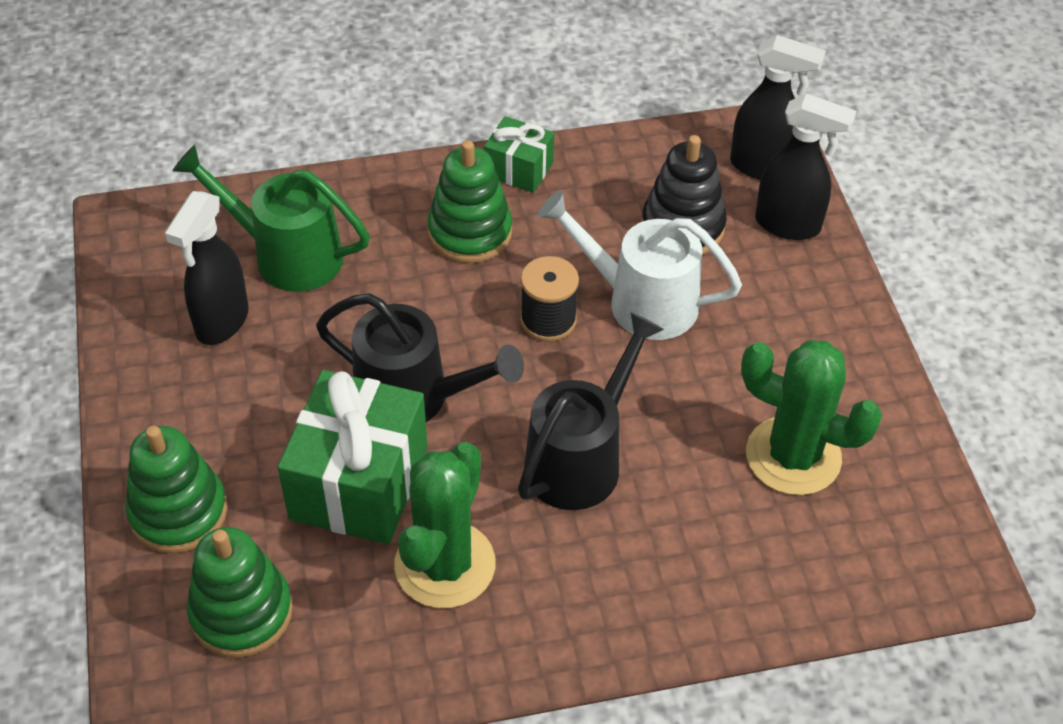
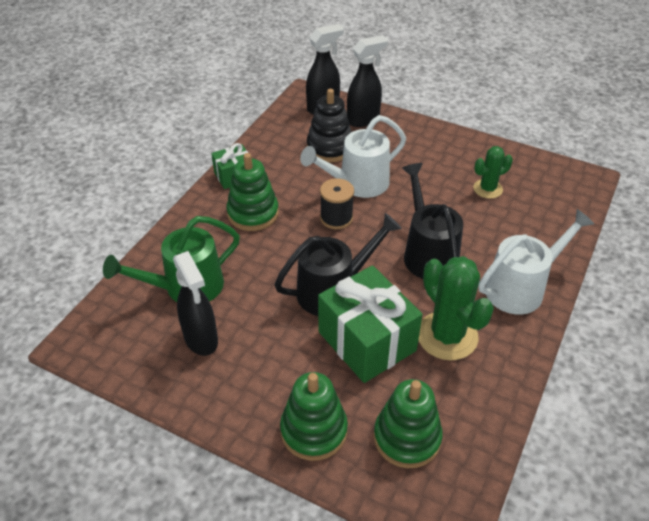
camera: 50 degrees left, 5 degrees down
green cactus [741,340,882,495] -> green cactus [473,146,513,199], size x0.58
none -> white watering can [479,209,594,315]

